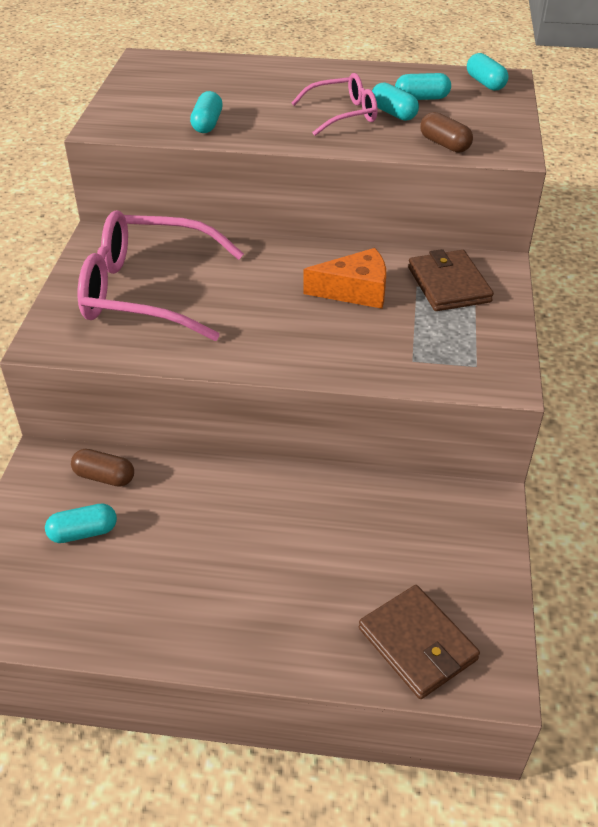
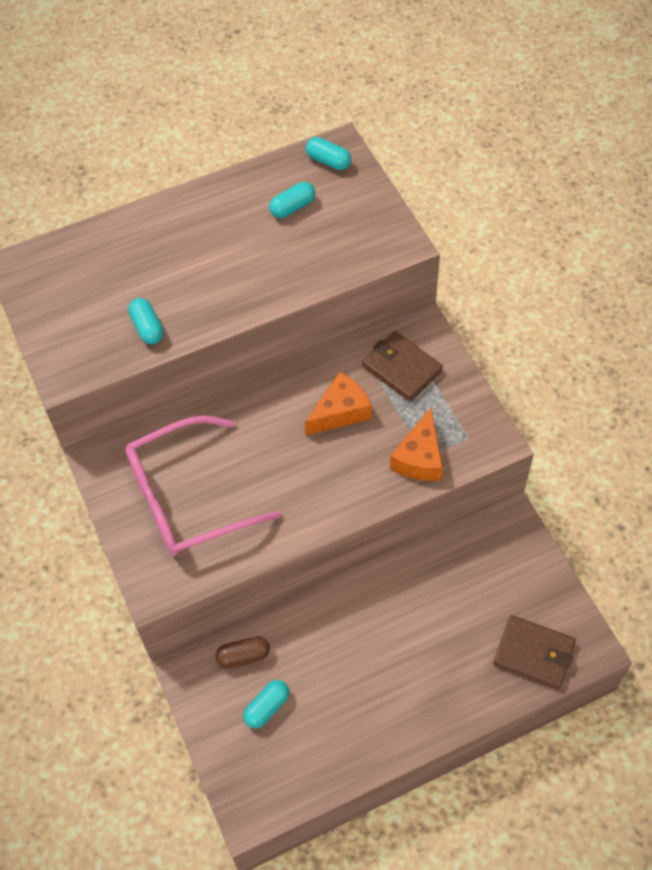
camera: 30 degrees left, 15 degrees up
pink glasses [291,73,378,136] -> none
turquoise capsule [372,82,419,121] -> none
brown capsule [420,112,473,153] -> none
none -> orange cheese [390,408,443,481]

